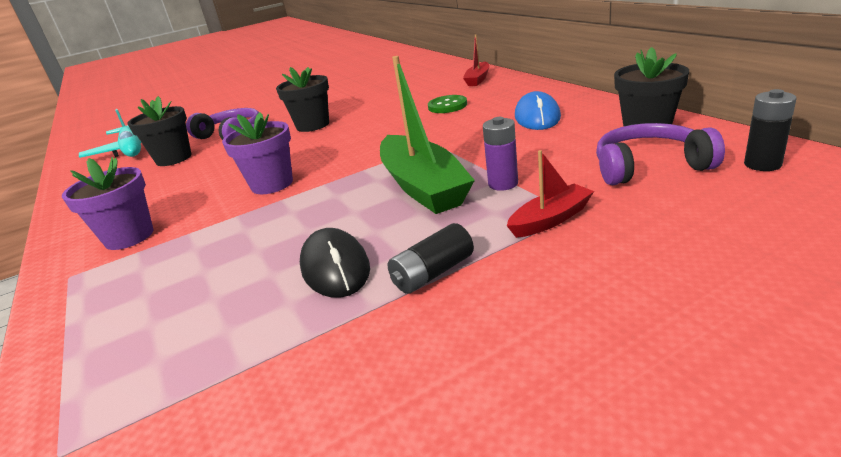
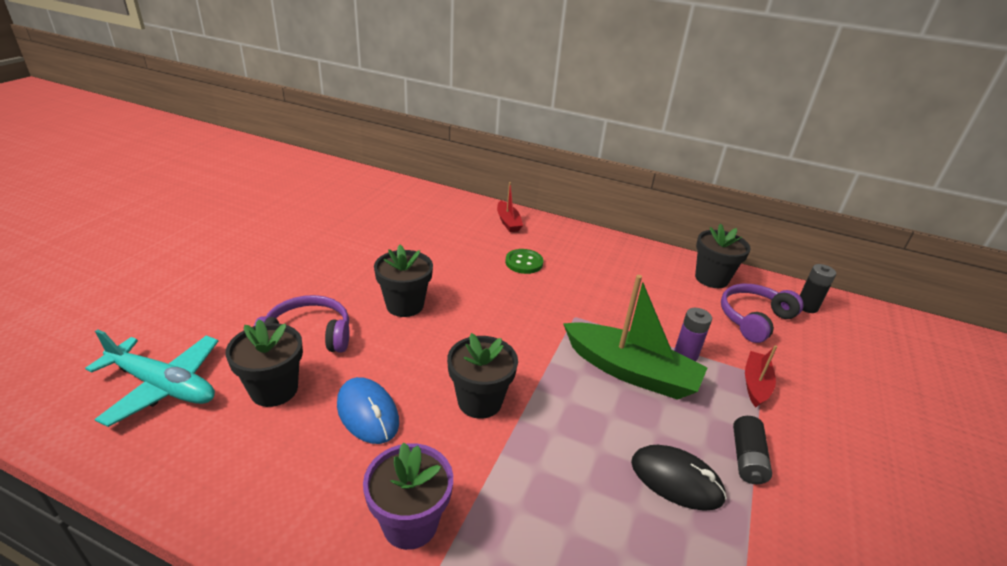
camera: 45 degrees left, 5 degrees up
purple flower pot [222,112,293,194] -> black flower pot [447,333,518,419]
blue mouse [515,91,561,130] -> blue mouse moved to [337,377,399,444]

